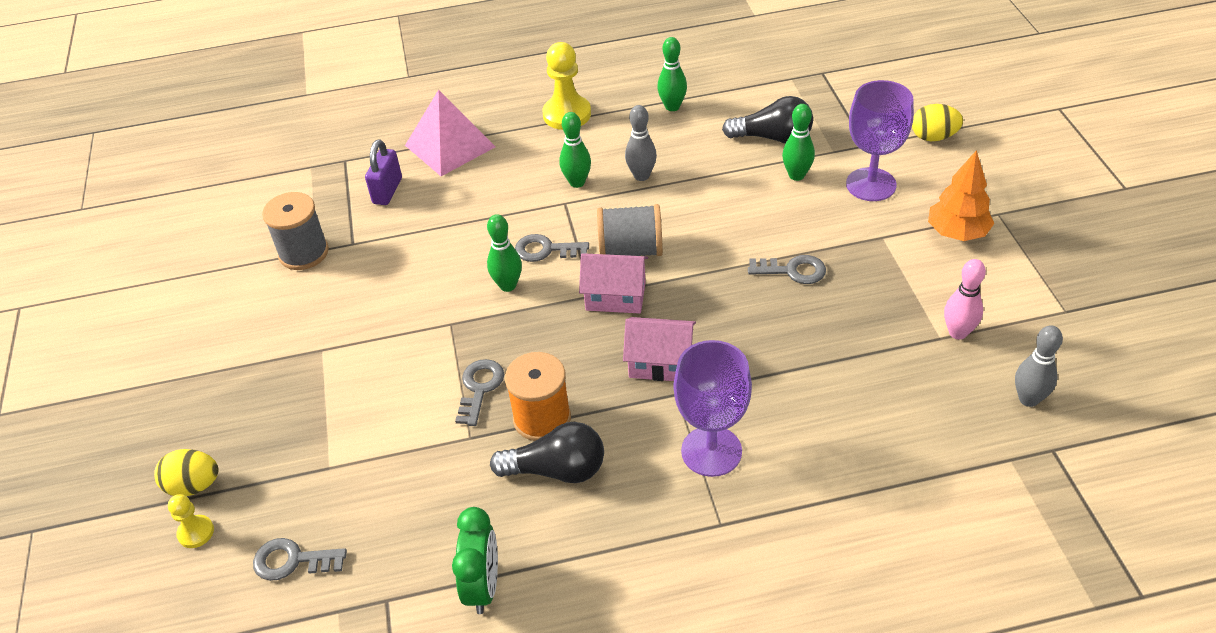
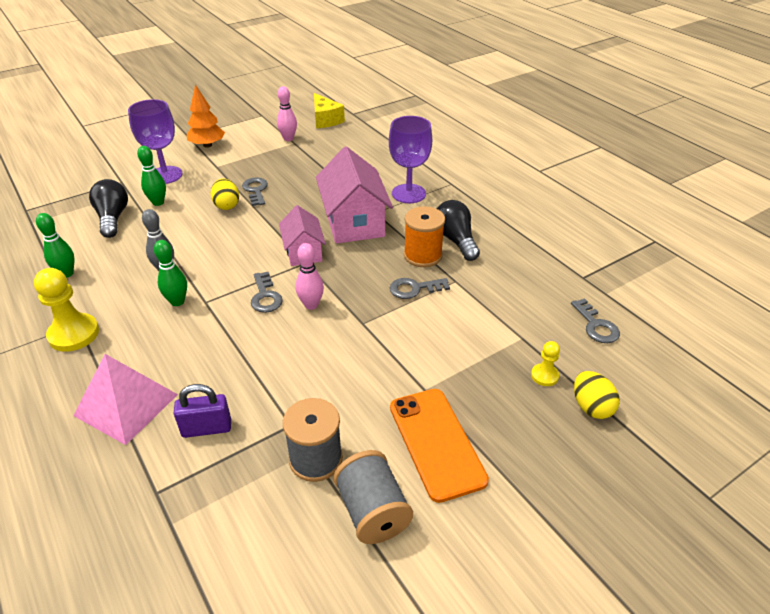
camera: 115 degrees left, 5 degrees down
yellow pawn [168,494,214,548] -> yellow pawn moved to [531,341,560,386]
green clock [452,507,498,614] -> none
green bowling pin [487,214,522,292] -> pink bowling pin [295,243,324,310]
grey spool [597,204,663,256] -> grey spool moved to [333,450,413,544]
pink house [623,317,696,381] -> pink house [316,147,393,244], size x1.67
yellow egg [912,104,963,141] -> yellow egg moved to [211,178,239,210]
grey bowling pin [1015,325,1063,407] -> yellow cheese [314,93,345,128]
none -> orange phone [390,389,489,503]

